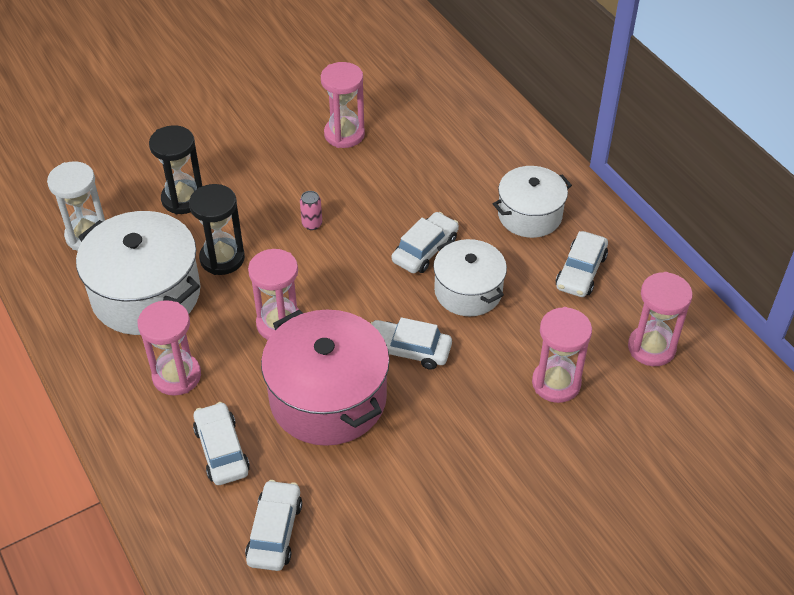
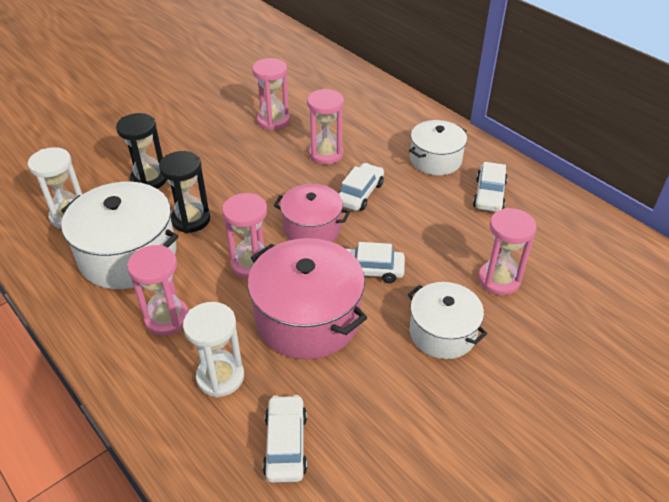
camera: 10 degrees left, 5 degrees down
white car [193,402,250,485] -> white hourglass [183,302,244,398]
pink can [300,191,322,230] -> none
white pot [433,239,507,316] -> white pot moved to [408,282,487,359]
pink hourglass [628,272,693,366] -> pink hourglass moved to [307,89,344,165]
none -> pink pot [273,184,350,242]

